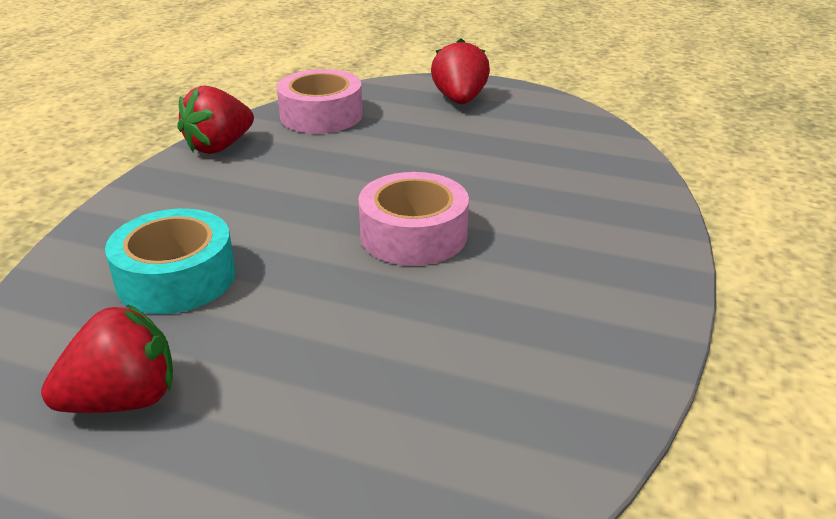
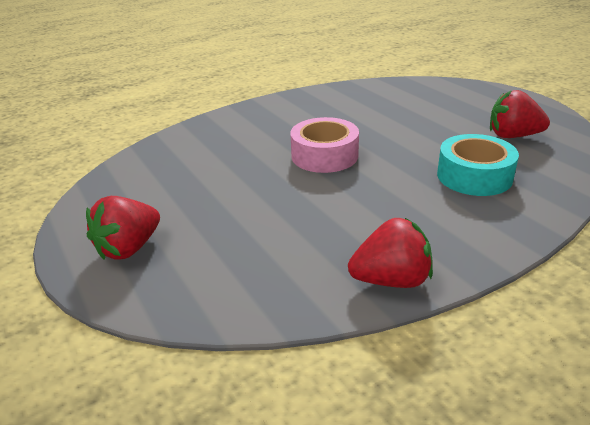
camera: 140 degrees left, 0 degrees up
pink tape [277,69,363,133] -> none

